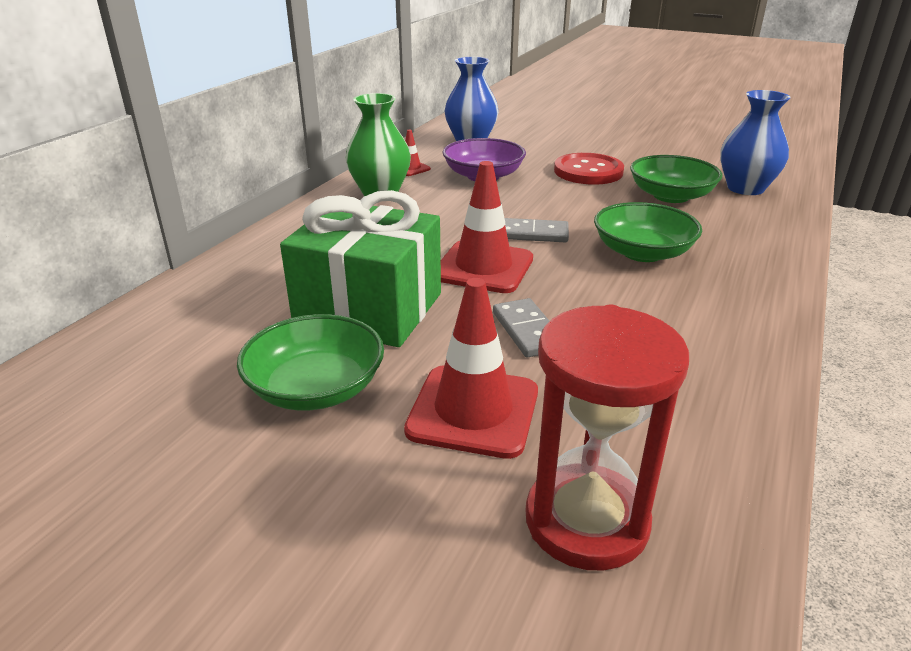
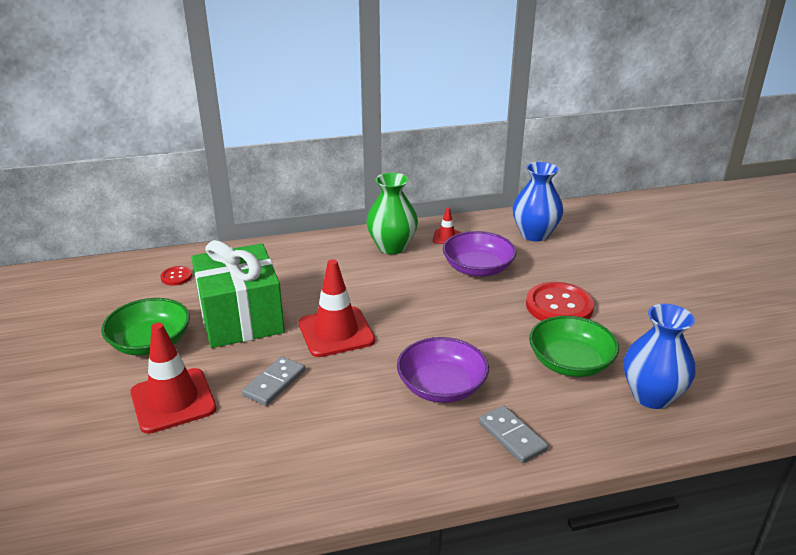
camera: 50 degrees right, 0 degrees up
grey domino [505,218,569,243] -> grey domino moved to [479,405,548,463]
red hourglass [525,304,689,571] -> none
green bowl [594,202,702,262] -> purple bowl [397,337,489,403]
none -> red button [161,266,192,286]

